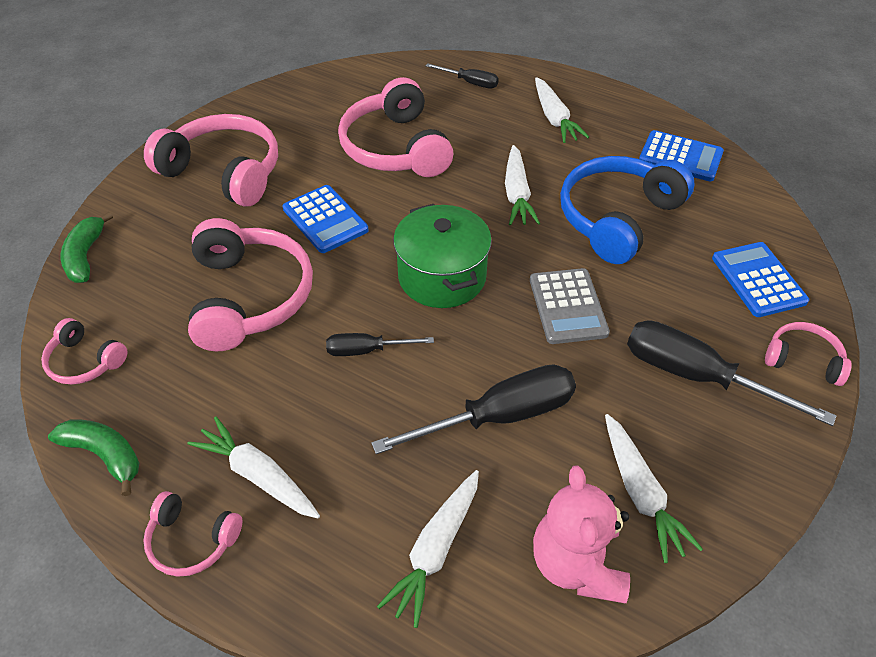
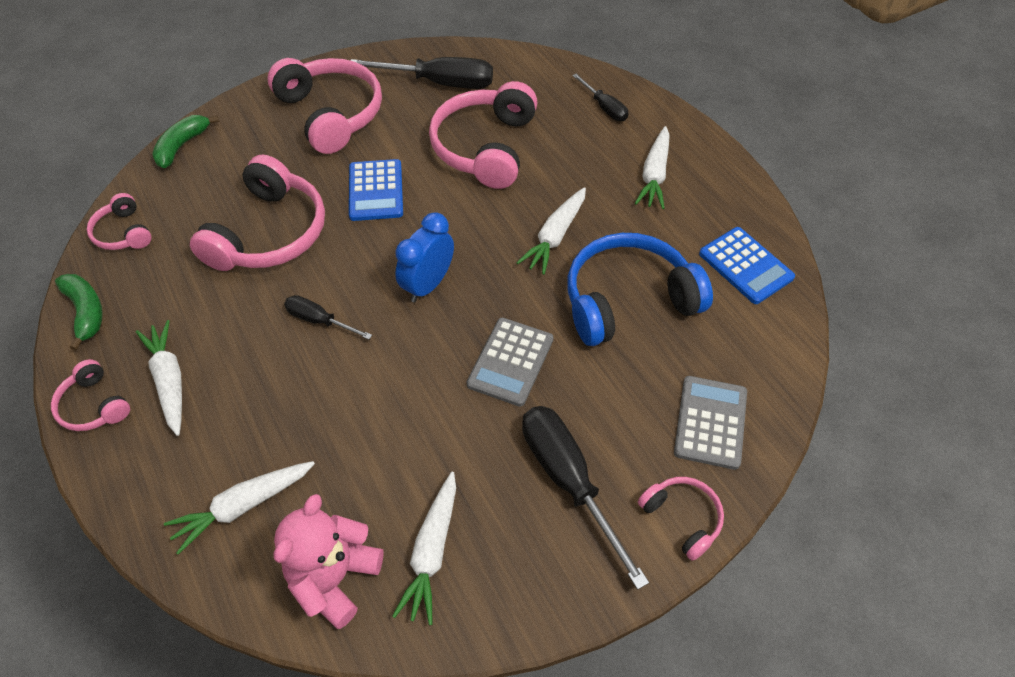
camera: 30 degrees right, 5 degrees up
black screwdriver [371,364,576,454] -> black screwdriver moved to [350,57,493,89]
green pot [393,204,492,308] -> blue clock [395,212,454,302]
blue calculator [712,242,809,317] -> grey calculator [674,376,747,470]

